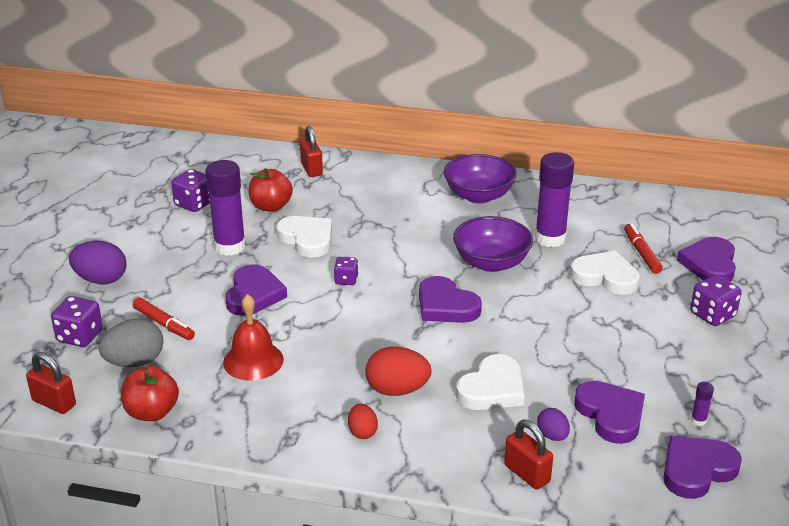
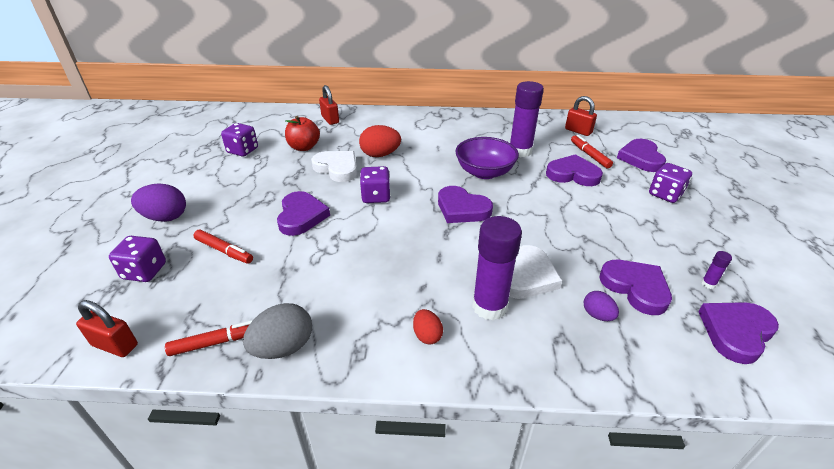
camera: 10 degrees left, 5 degrees up
grey egg [99,319,163,367] -> grey egg moved to [243,303,312,359]
red apple [121,366,179,421] -> red marker [165,320,253,356]
purple glue stick [205,160,246,256] -> purple glue stick moved to [472,216,522,321]
red bell [223,294,284,381] -> none
purple dice [334,257,358,285] -> purple dice [360,166,391,203], size x1.57
red egg [366,347,432,396] -> red egg moved to [359,125,401,157]
purple bowl [444,154,517,204] -> none
red padlock [504,420,553,490] -> red padlock moved to [565,96,597,136]
white heart [570,251,640,295] -> purple heart [546,154,603,186]

